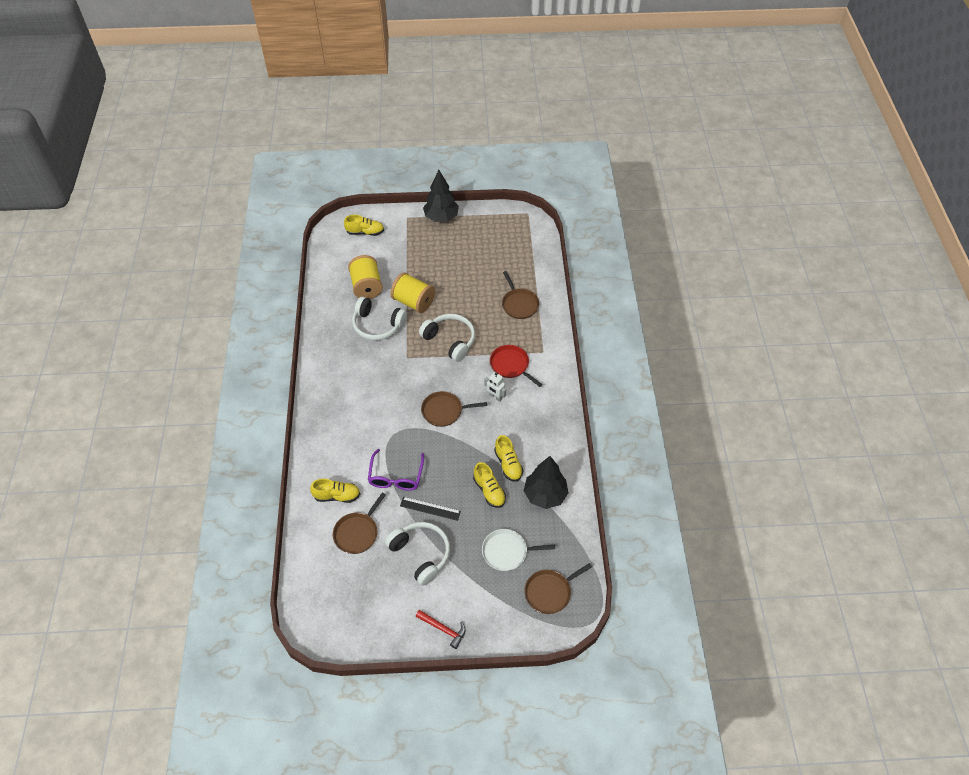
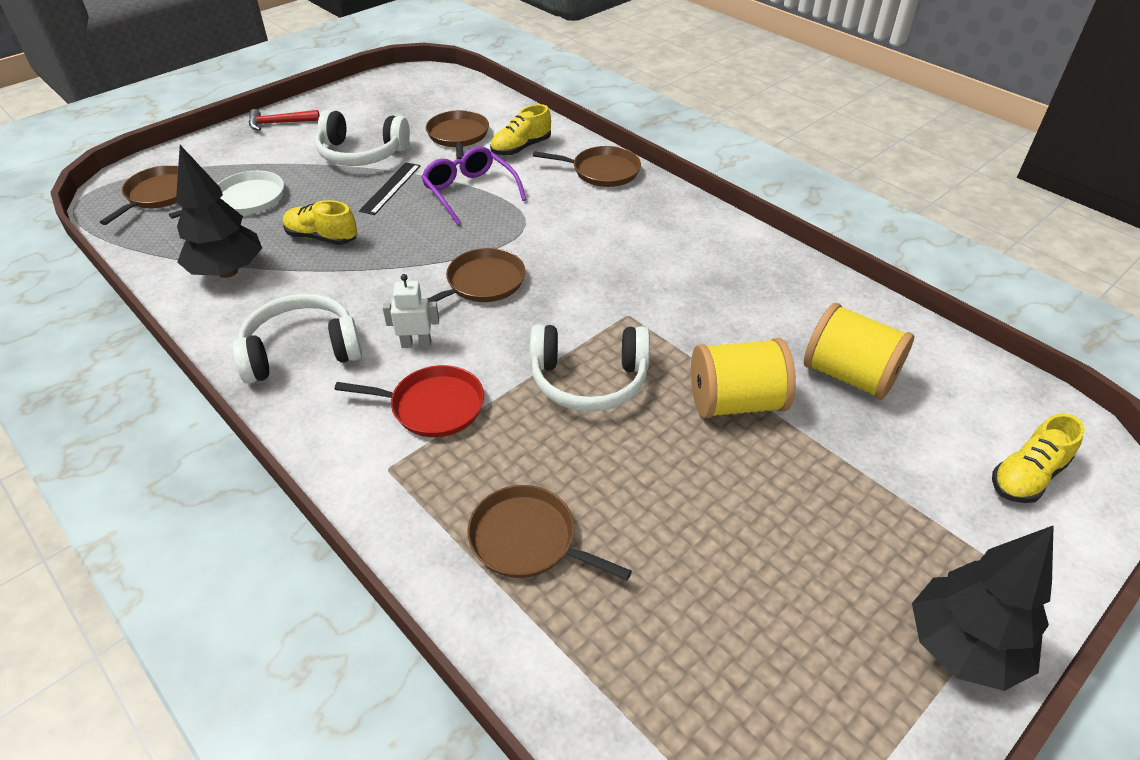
camera: 140 degrees right, 10 degrees down
white headphones [352,297,407,341] -> white headphones moved to [232,294,362,384]
black ruler [400,497,461,521] -> black ruler turned 45 degrees counterclockwise [359,162,420,215]
yellow shoe [494,435,523,482] -> none
none -> brown pan [533,146,641,187]

